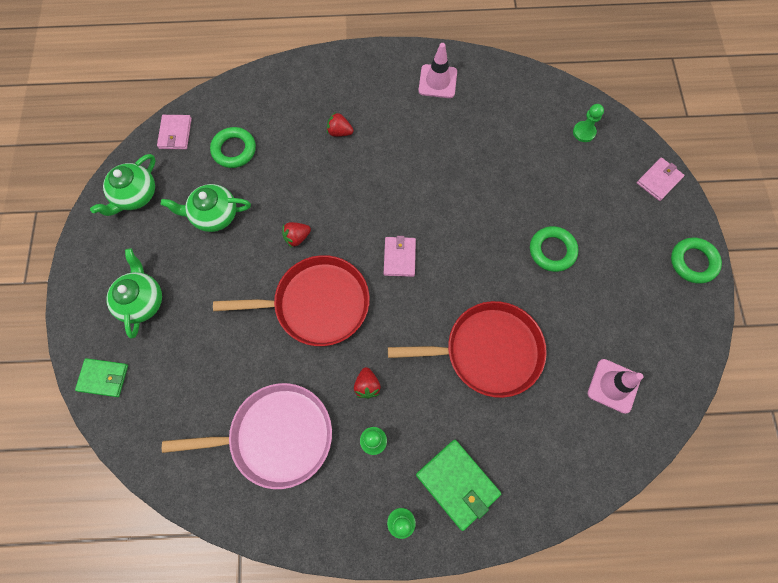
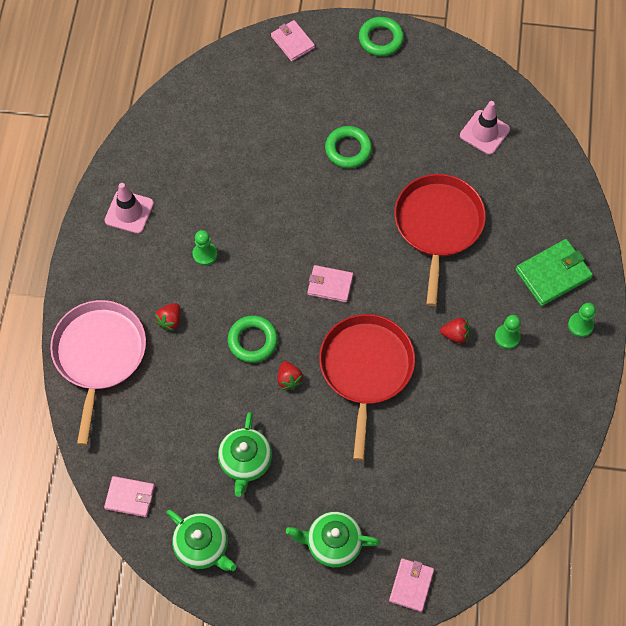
camera: 80 degrees left, 5 degrees down
green wallet [75,358,128,397] -> pink wallet [389,558,434,612]
pink pan [162,383,332,489] -> pink pan moved to [50,300,146,446]
green ring [210,127,256,168] -> green ring moved to [228,315,278,363]
green pawn [573,104,604,142] -> green pawn moved to [193,230,217,266]

